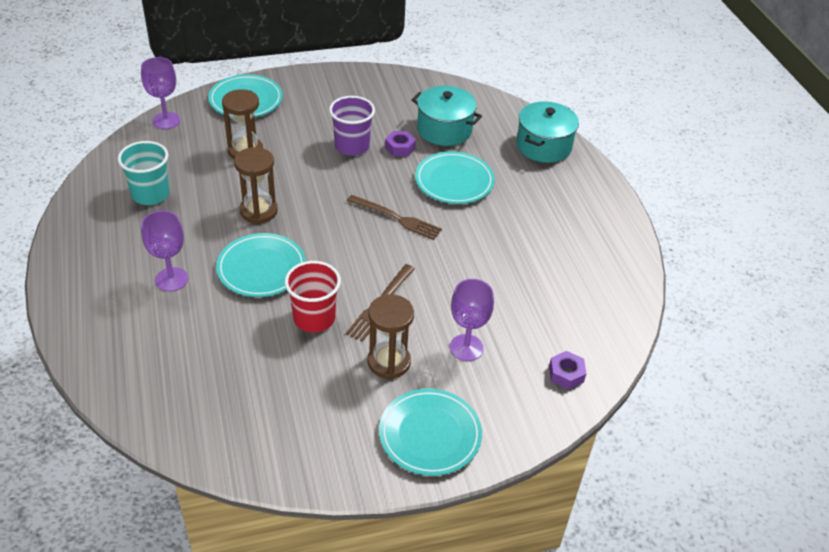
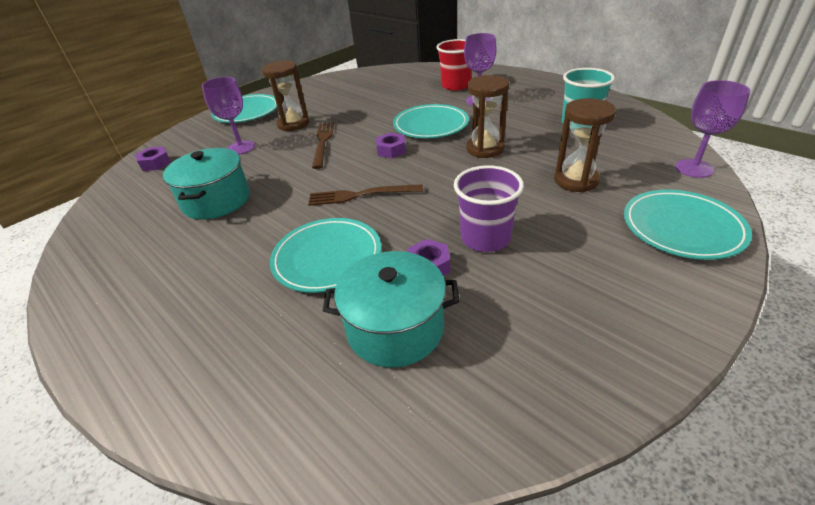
camera: 155 degrees right, 5 degrees down
red cup [285,261,341,332] -> red cup moved to [436,39,472,91]
turquoise pot [517,101,579,163] -> turquoise pot moved to [163,148,250,220]
none -> purple nut [376,133,406,158]

